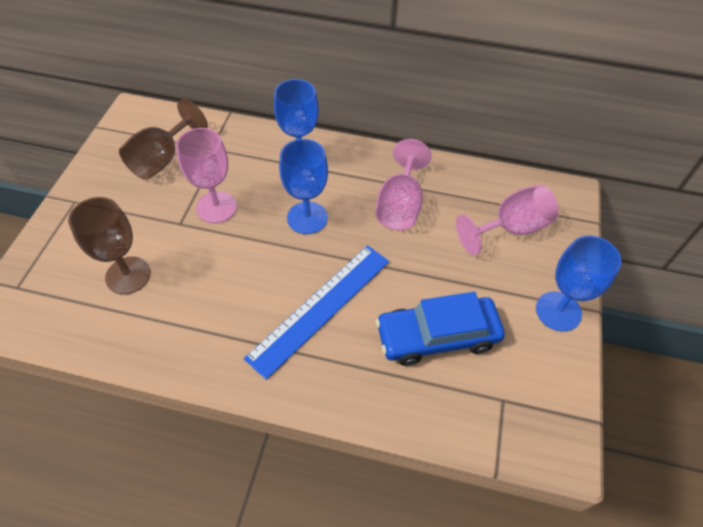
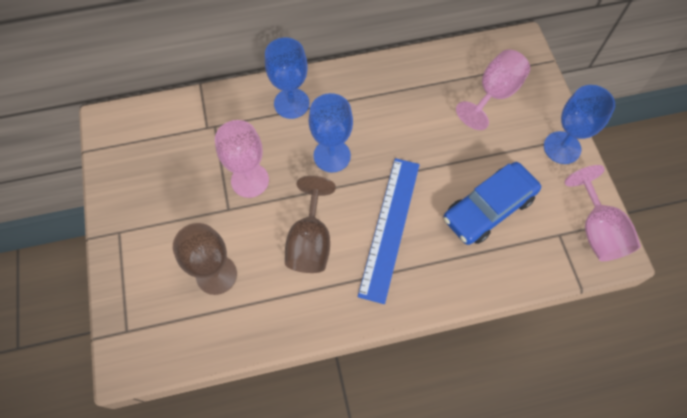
camera: 25 degrees left, 10 degrees up
brown goblet [119,99,208,180] -> brown goblet moved to [285,176,336,273]
pink goblet [375,139,432,230] -> pink goblet moved to [565,165,641,261]

